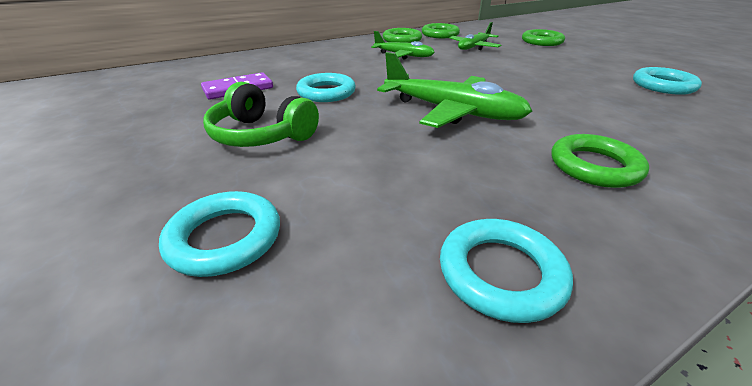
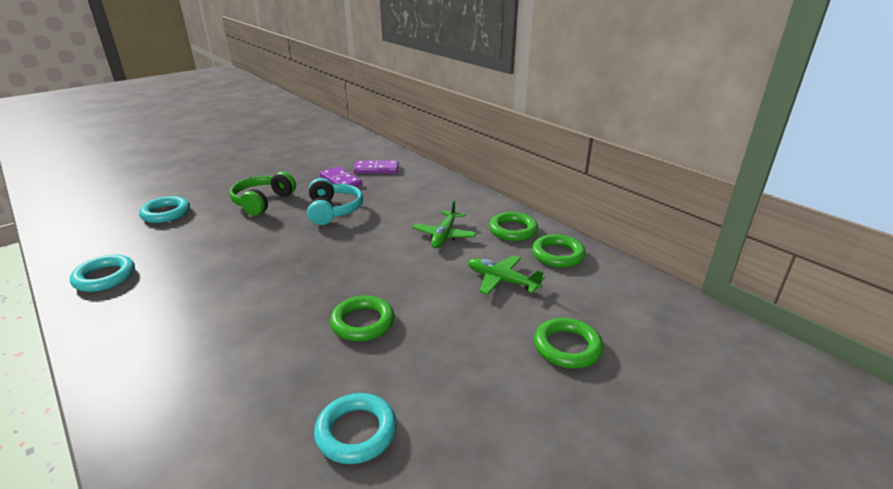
camera: 80 degrees right, 5 degrees down
turquoise ring [296,73,356,102] -> turquoise headphones [307,178,363,225]
green plane [377,52,532,128] -> none
green ring [551,134,649,188] -> green ring moved to [330,296,394,341]
none -> purple domino [353,160,399,174]

